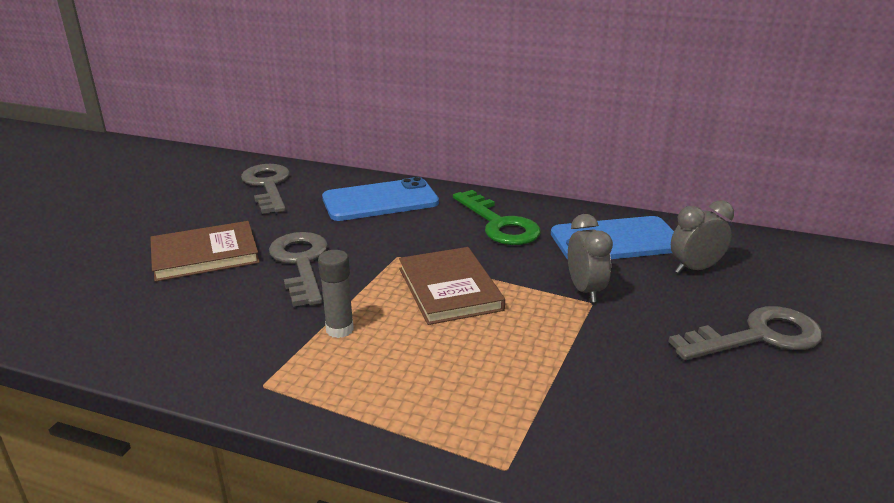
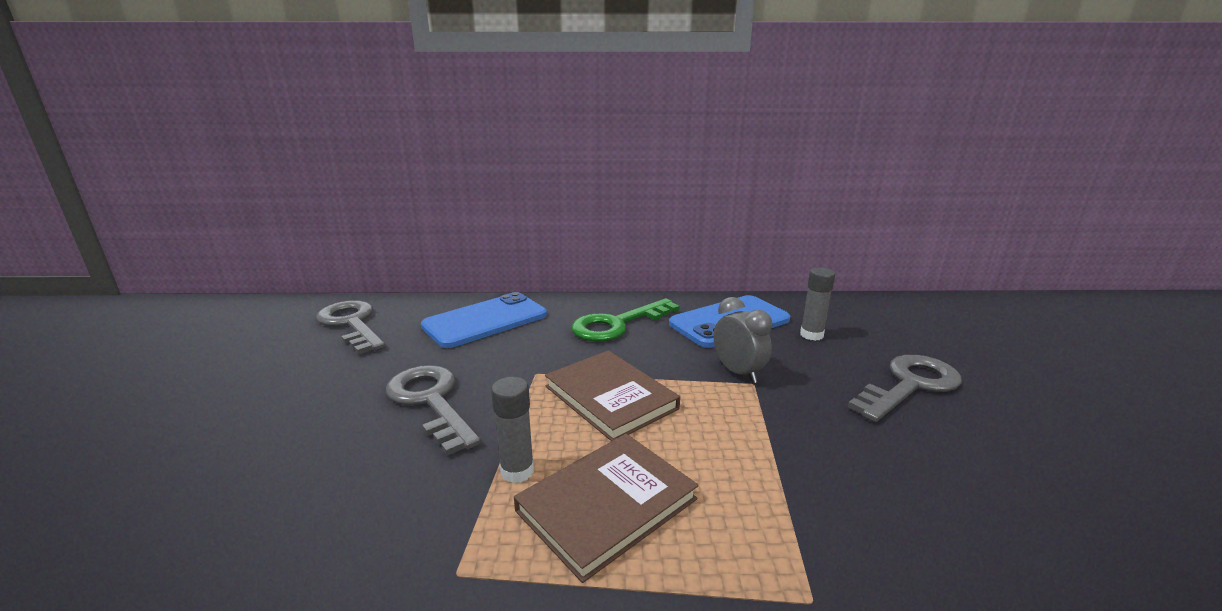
camera: 20 degrees left, 5 degrees down
brown book [150,221,260,282] -> brown book moved to [514,434,699,583]
green key [453,190,540,245] -> green key turned 105 degrees clockwise [571,298,680,342]
grey clock [671,200,734,273] -> grey glue stick [800,267,835,341]

